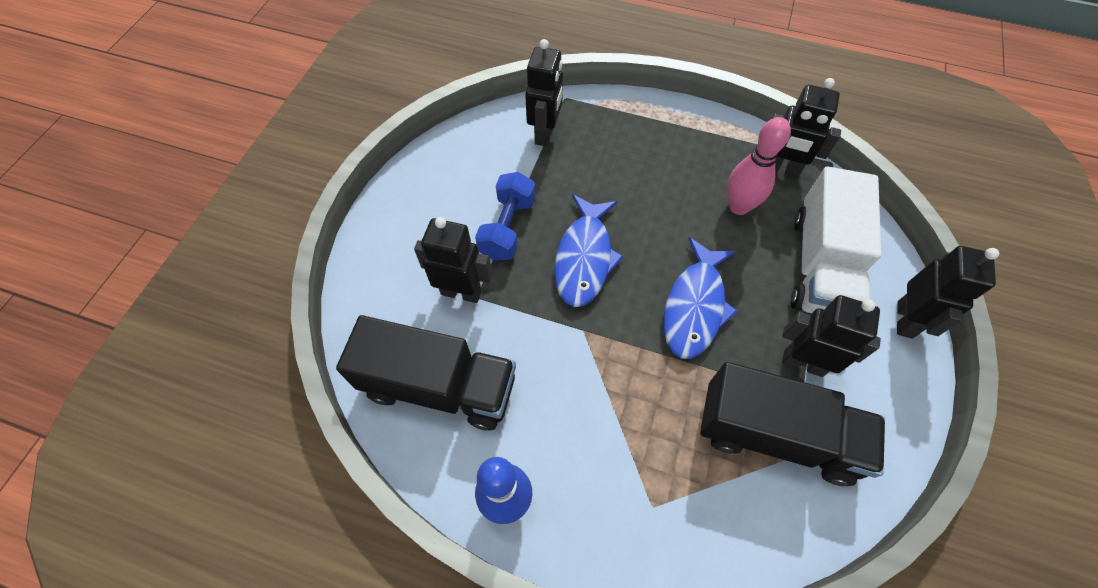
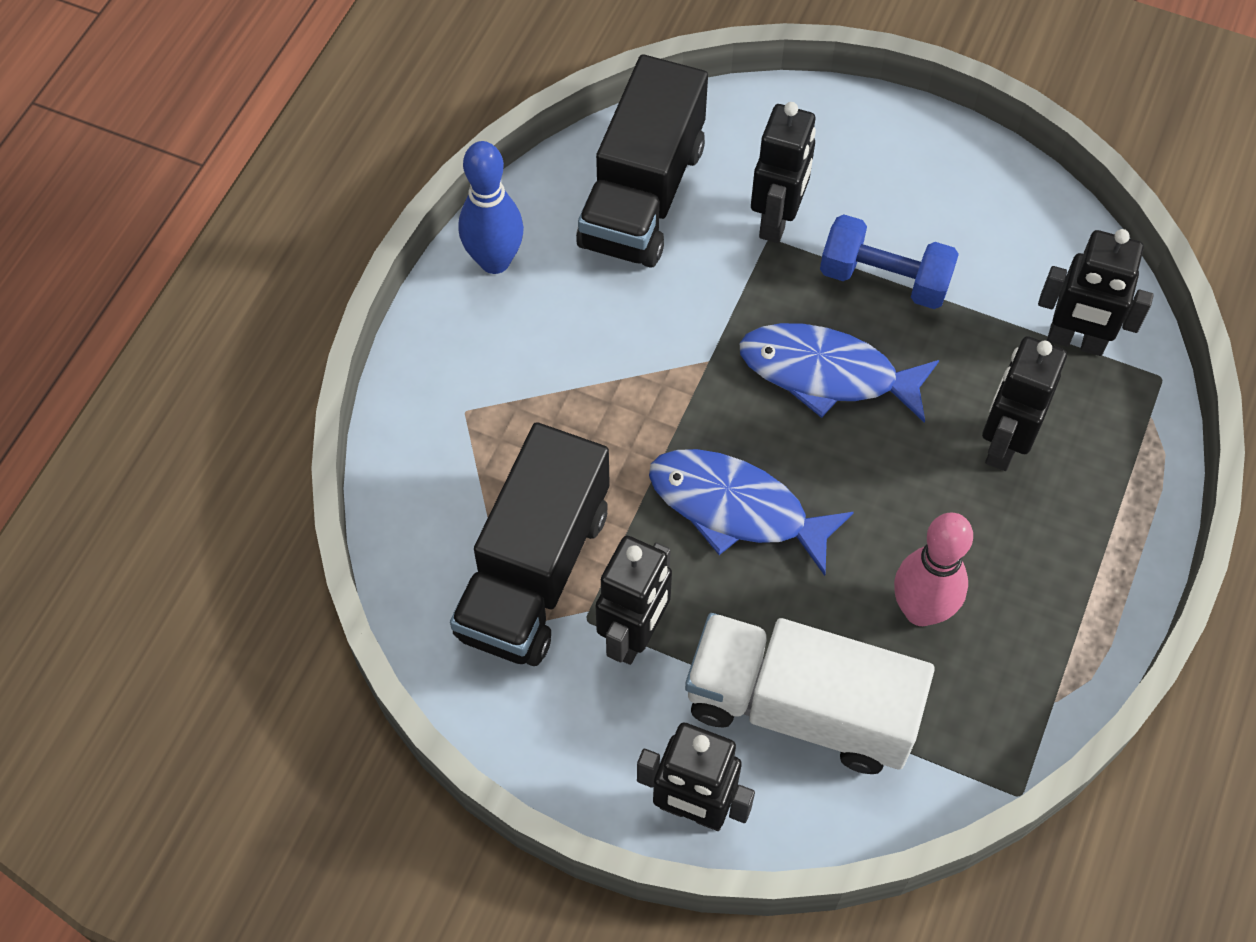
camera: 95 degrees right, 0 degrees up
black robot [772,78,841,178] -> black robot moved to [982,336,1067,471]

